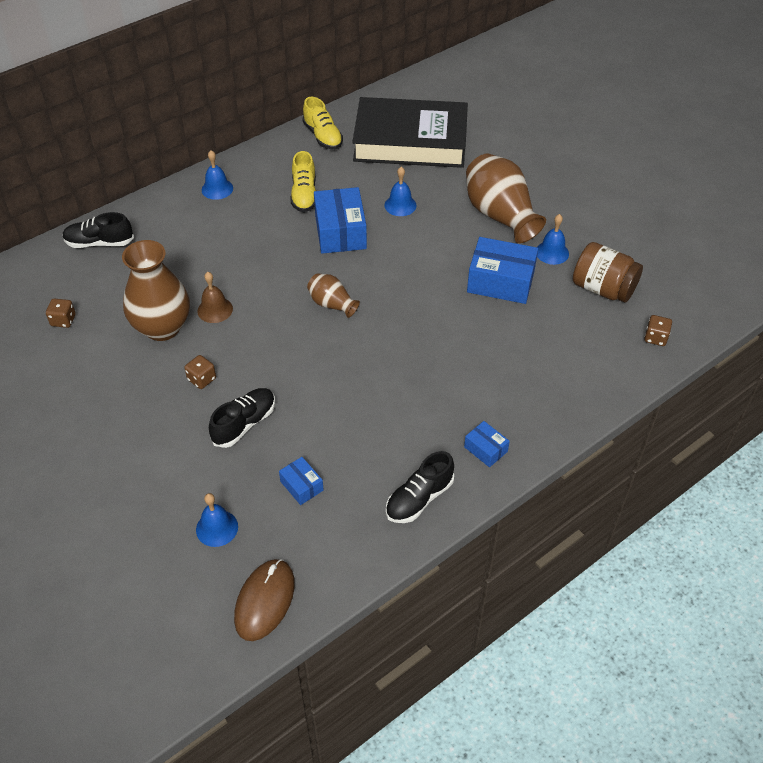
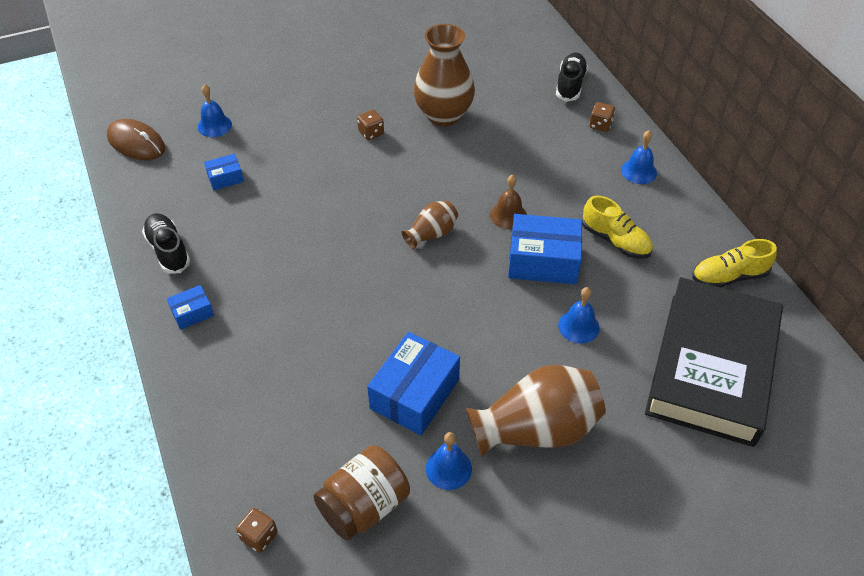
camera: 105 degrees right, 0 degrees up
brown dice [46,299,76,328] -> brown dice moved to [589,102,615,132]
brown bell [197,272,233,323] -> brown bell moved to [490,175,527,229]
black shoe [209,388,275,448] -> none
yellow shoe [291,151,316,212] -> yellow shoe turned 150 degrees counterclockwise [582,195,653,258]

